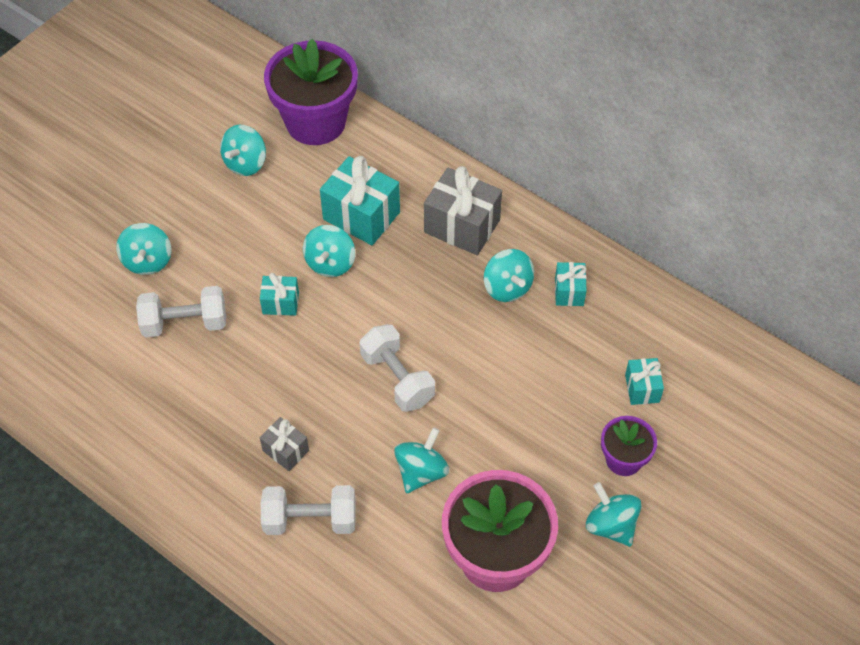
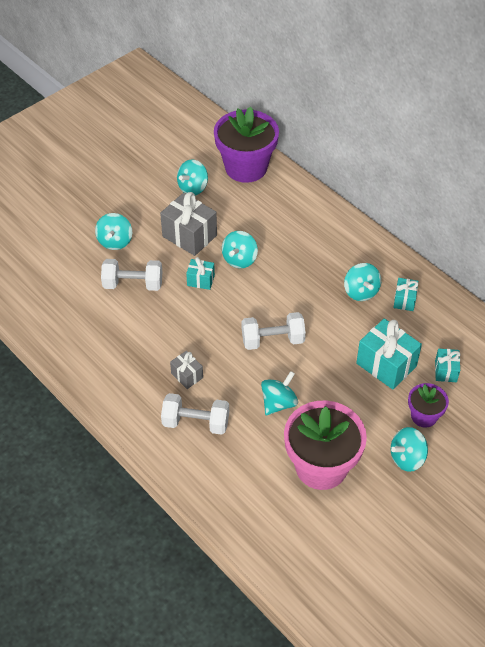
camera: 10 degrees right, 5 degrees down
turquoise gift [320,156,400,245] -> turquoise gift moved to [356,318,422,389]
white dumbbell [360,324,435,412] -> white dumbbell turned 75 degrees counterclockwise [242,312,306,350]
grey gift [424,166,502,255] -> grey gift moved to [160,192,217,256]
turquoise spinning top [586,482,642,547] -> turquoise spinning top turned 90 degrees counterclockwise [391,427,428,472]

